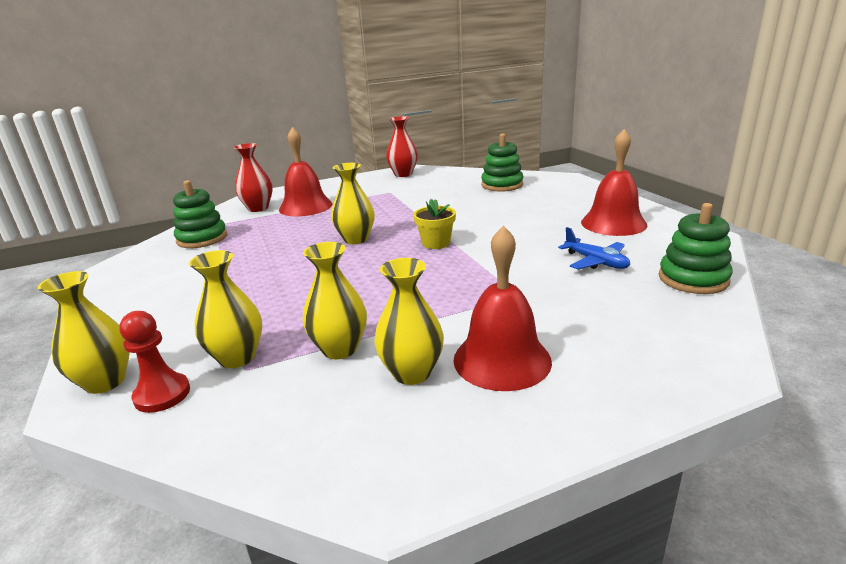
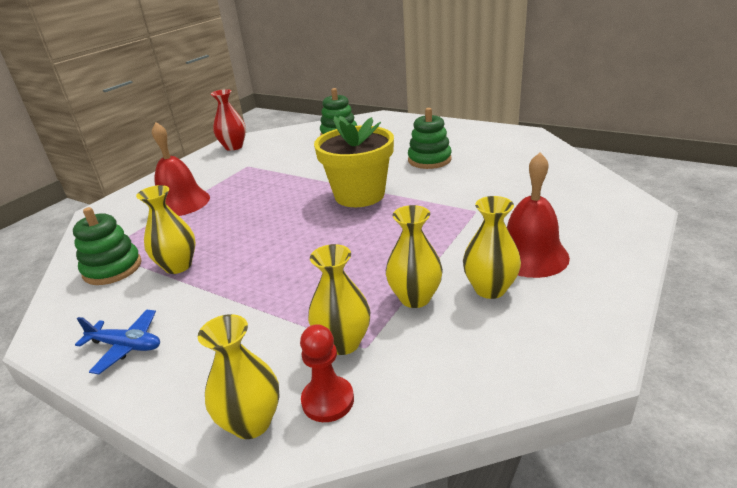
camera: 35 degrees left, 5 degrees up
red vase [233,143,273,212] -> none
yellow vase [331,163,375,244] -> yellow vase moved to [136,185,196,274]
yellow flower pot [413,199,456,249] -> yellow flower pot [314,116,394,207], size x2.01
blue plane [558,227,630,269] -> blue plane moved to [75,310,160,374]
red bell [581,129,647,236] -> none
green stacking toy [659,203,733,294] -> green stacking toy moved to [408,108,452,169]

